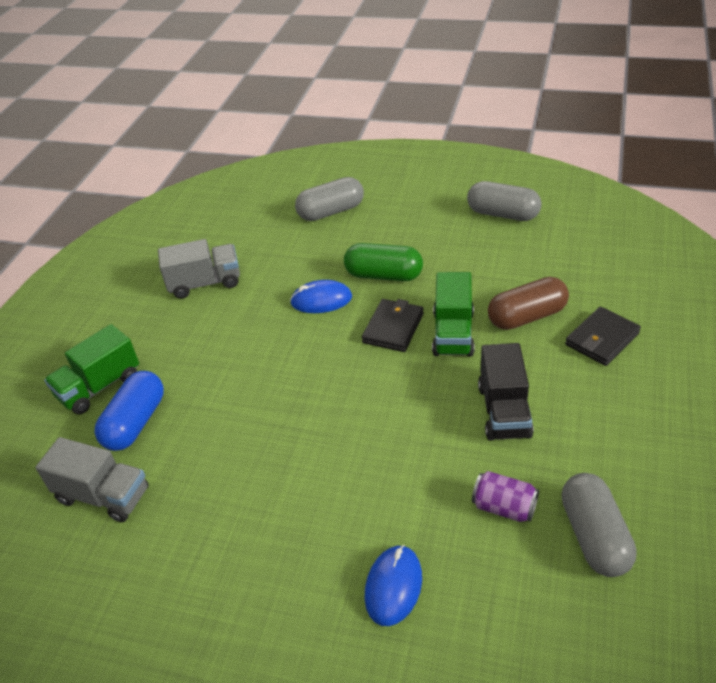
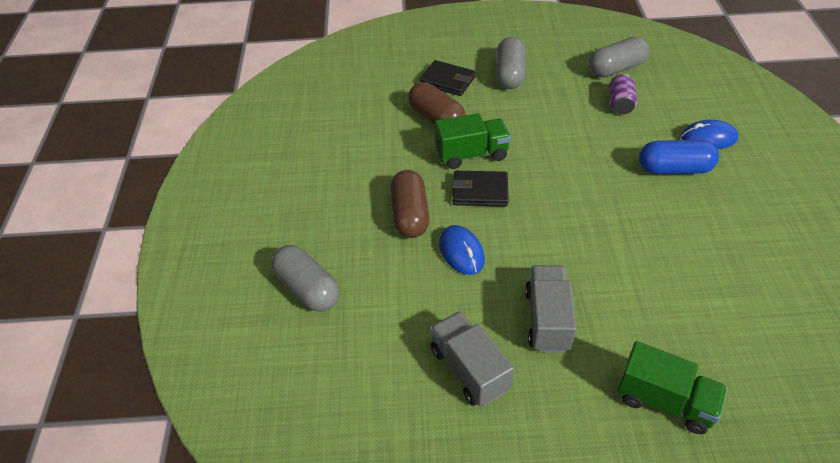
camera: 110 degrees left, 5 degrees up
grey truck [35,437,149,522] -> grey truck moved to [525,265,577,353]
blue capsule [94,371,164,451] -> blue capsule moved to [639,140,719,174]
green capsule [344,243,423,281] -> brown capsule [390,170,429,238]
grey capsule [467,181,542,221] -> grey capsule moved to [496,37,526,89]
black truck [478,343,534,441] -> none

